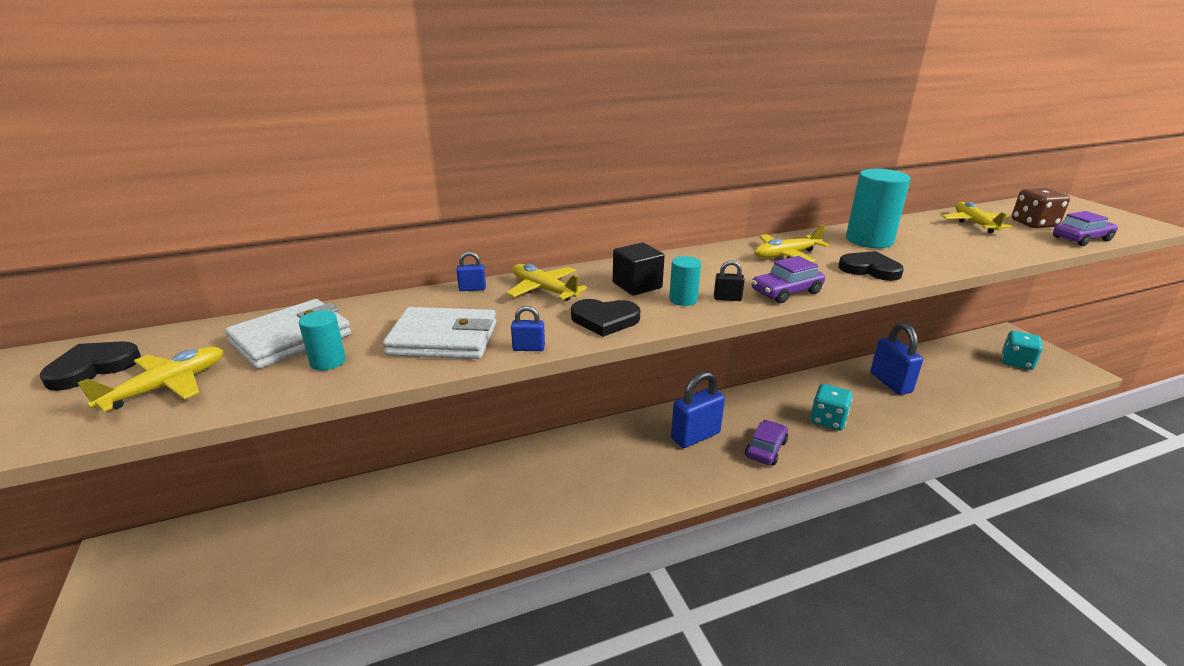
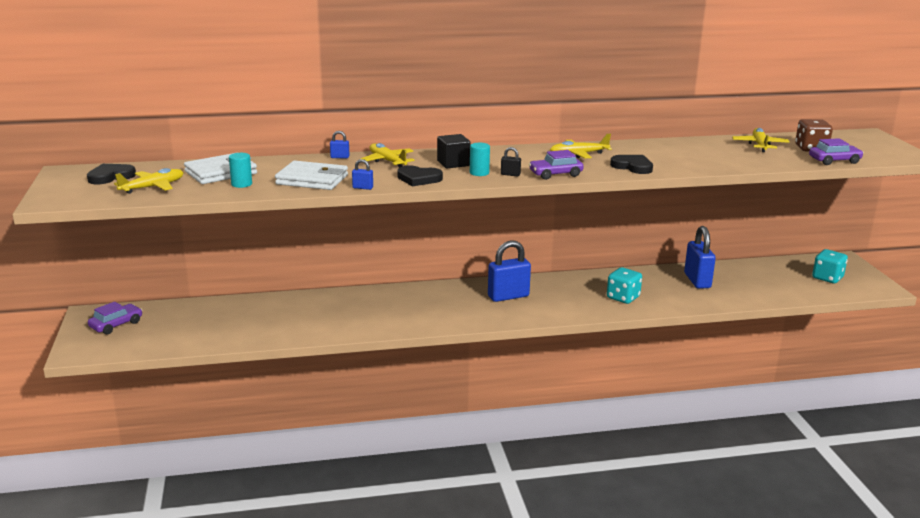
camera: 10 degrees right, 5 degrees down
purple car [745,420,788,466] -> purple car moved to [88,302,142,334]
turquoise cylinder [846,169,911,248] -> none

